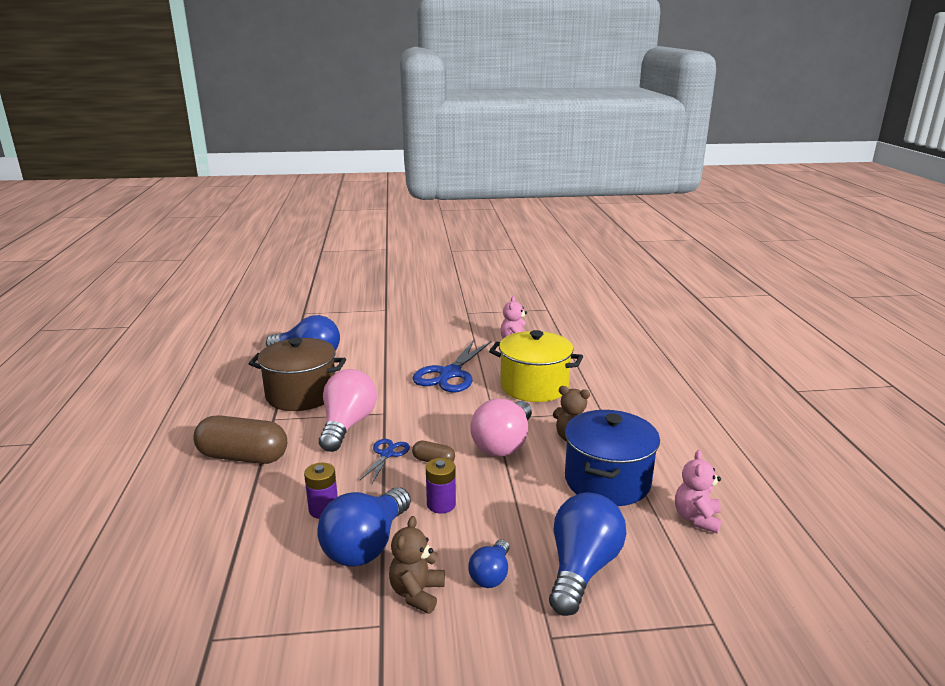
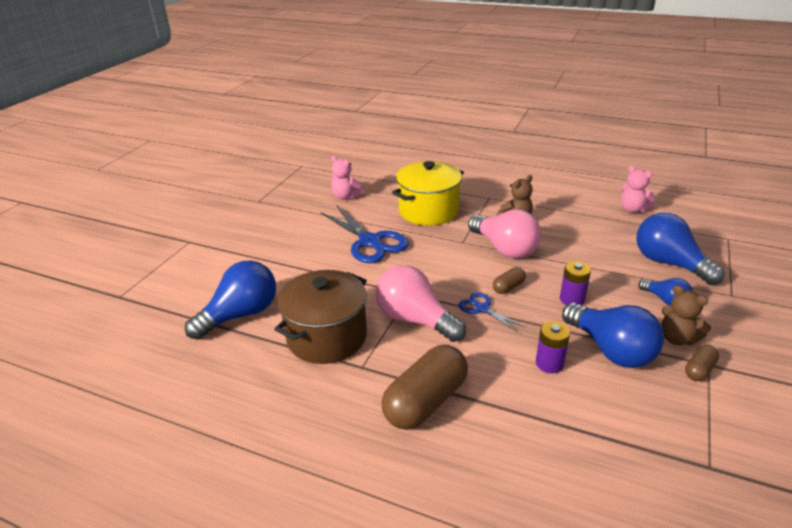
camera: 60 degrees left, 10 degrees up
blue pot [565,410,660,506] -> none
none -> brown capsule [685,345,719,381]

